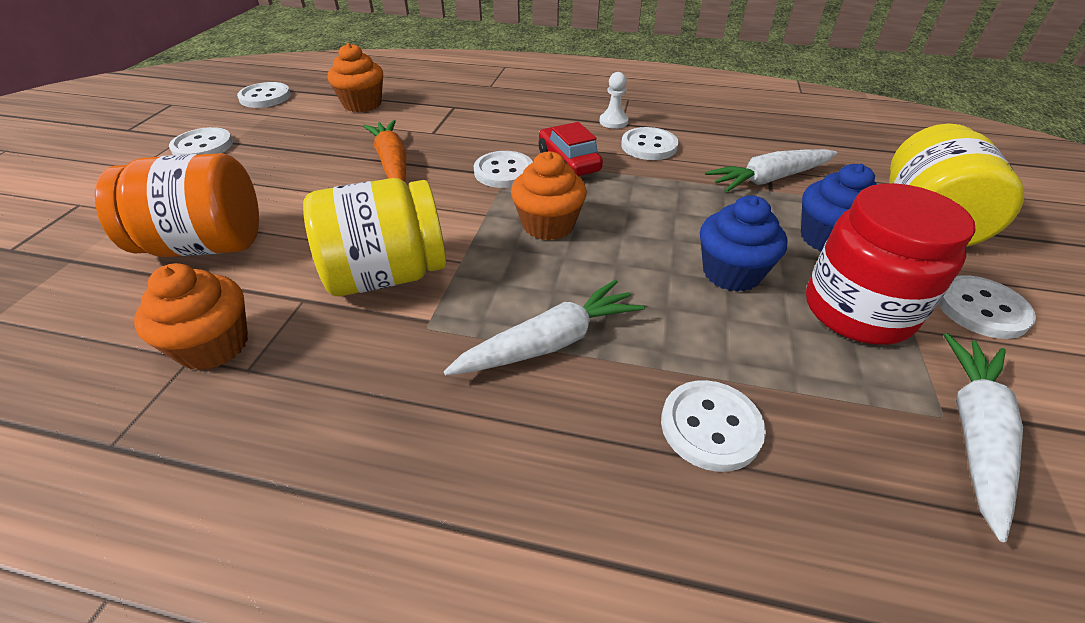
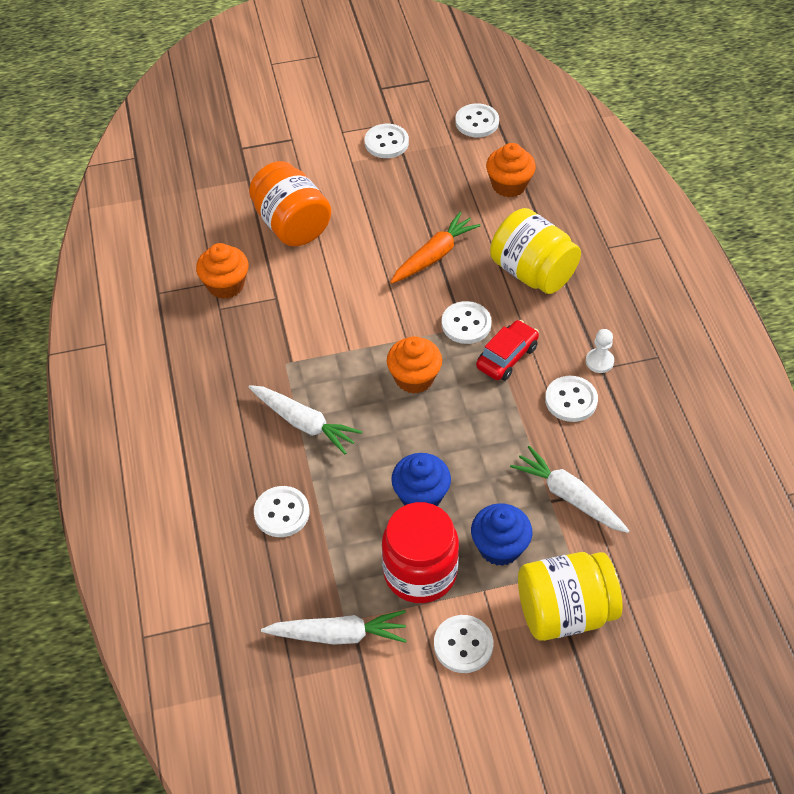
camera: 65 degrees right, 10 degrees up
yellow jar [303,178,446,296] -> yellow jar moved to [490,208,581,294]

